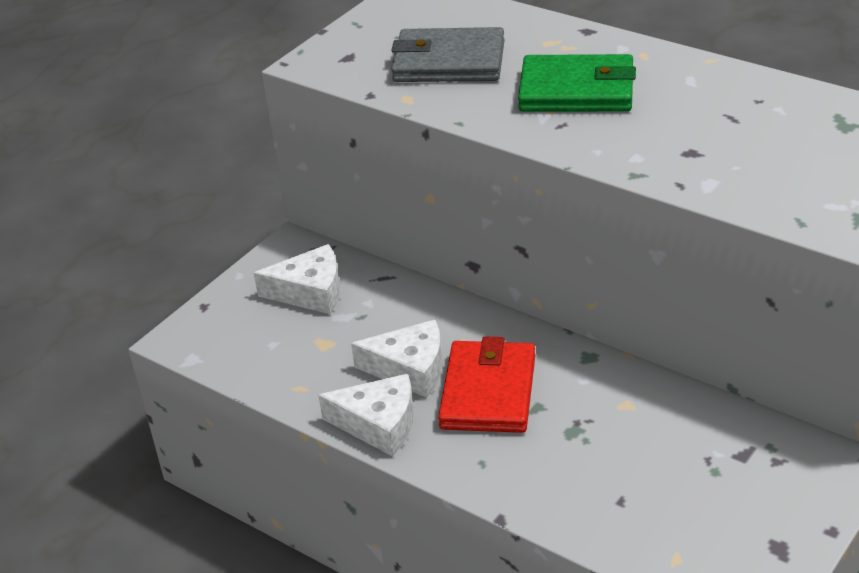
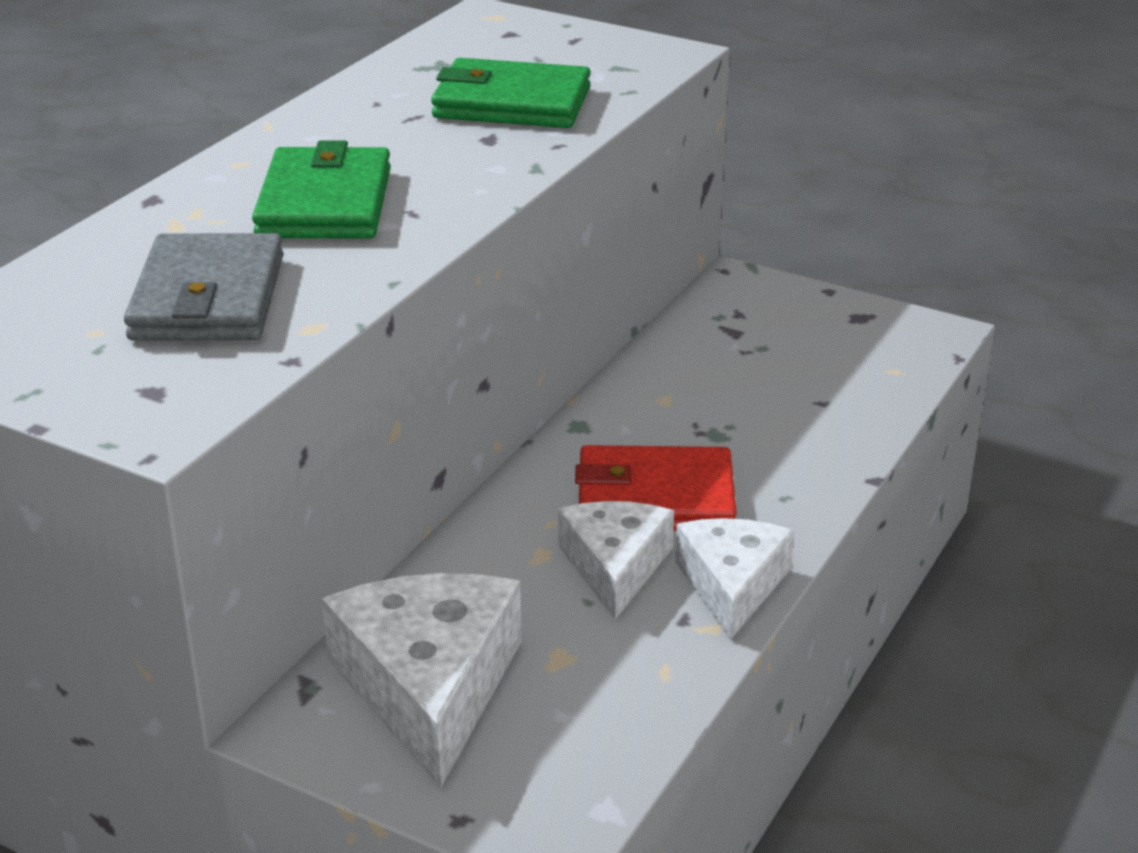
camera: 100 degrees left, 5 degrees down
white cheese [254,244,340,314] -> white cheese [322,573,521,788], size x1.57
none -> green wallet [431,58,591,128]

